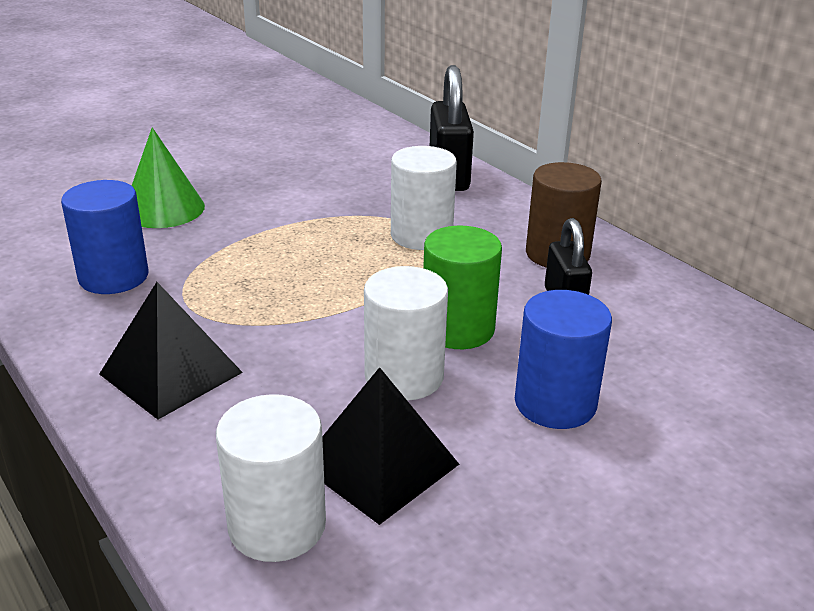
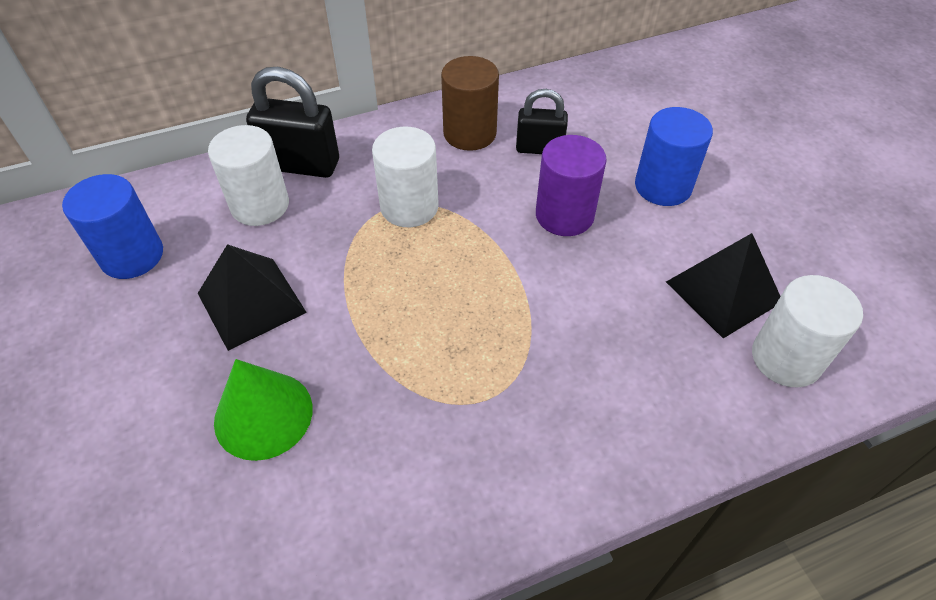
camera: 75 degrees left, 20 degrees up
blue cylinder [61,180,148,294] -> blue cylinder moved to [62,174,163,279]
black pyramid [99,282,243,420] -> black pyramid moved to [198,244,307,351]
white cylinder [364,266,448,401] -> white cylinder moved to [208,125,289,226]
green cylinder [423,226,502,349] -> purple cylinder [536,135,607,236]

